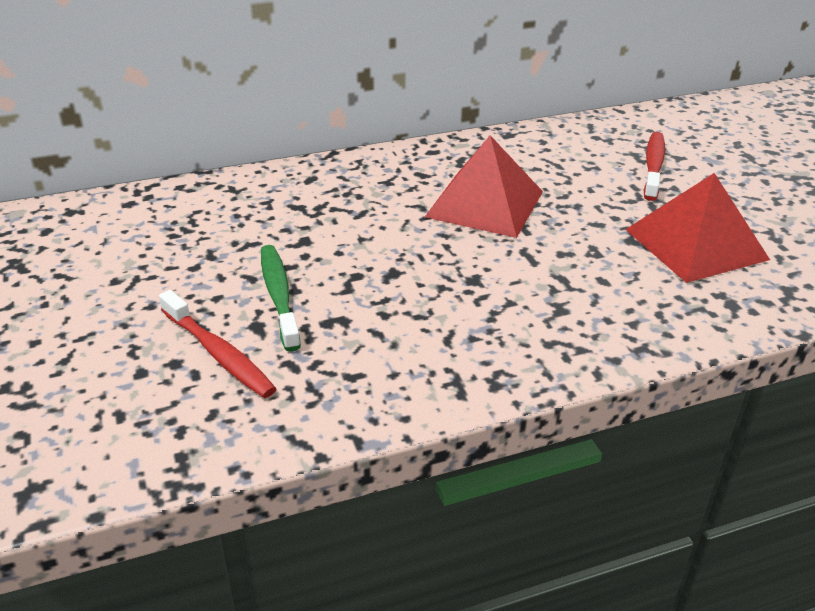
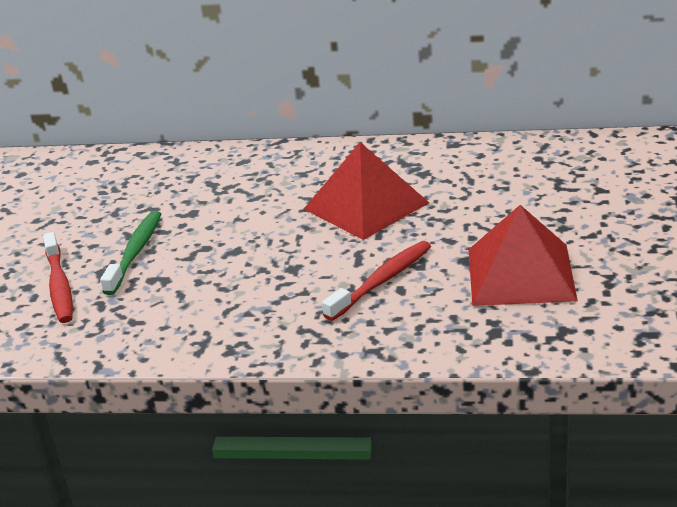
camera: 30 degrees right, 5 degrees down
red toothbrush [644,132,665,201] -> red toothbrush moved to [322,241,431,321]

